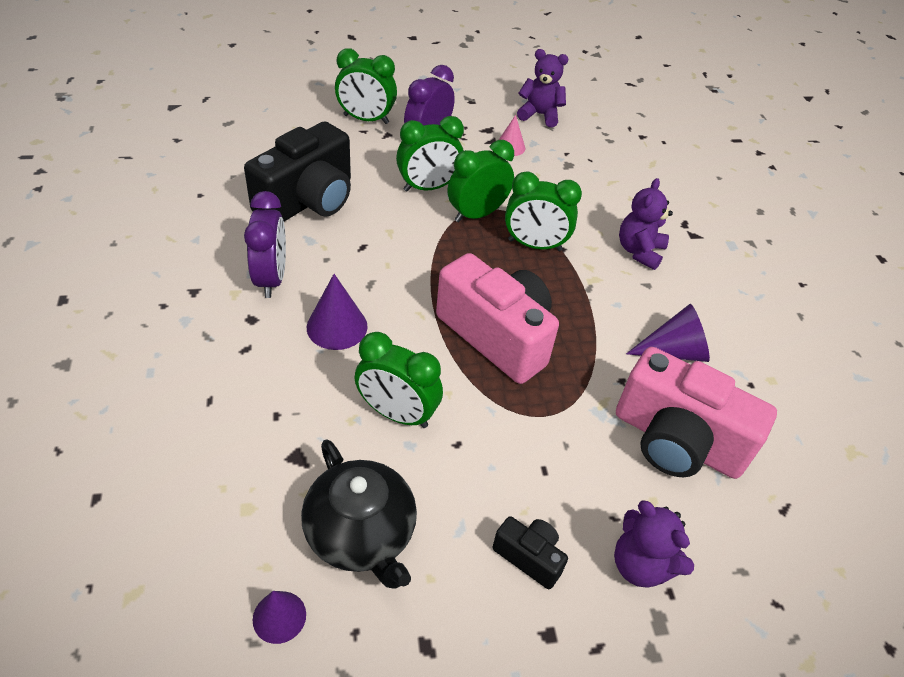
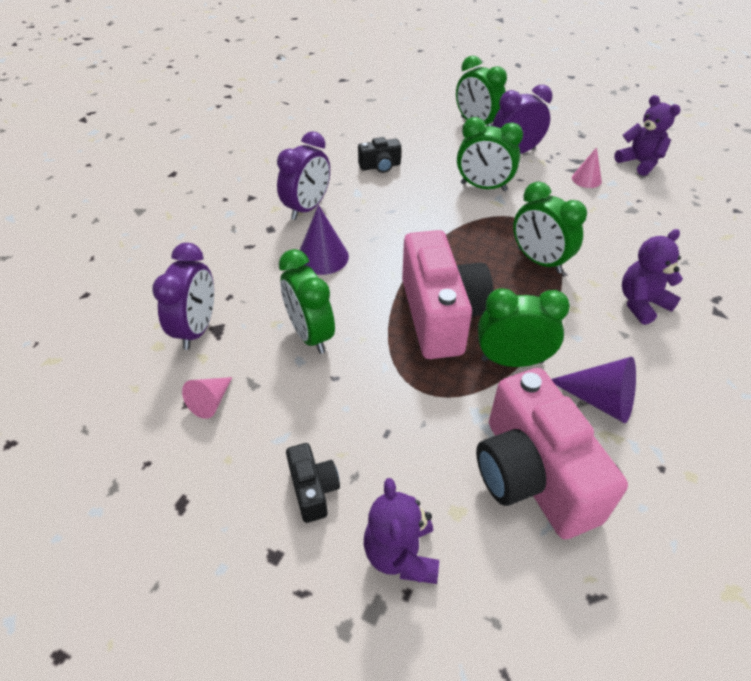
camera: 40 degrees right, 0 degrees up
black camera [244,121,351,221] -> black camera [358,137,401,173], size x0.46
purple cone [253,591,306,644] -> none
black teapot [301,439,417,589] -> pink cone [182,377,232,419]
green clock [448,140,514,223] -> green clock moved to [478,288,570,367]
none -> purple clock [152,243,214,350]

